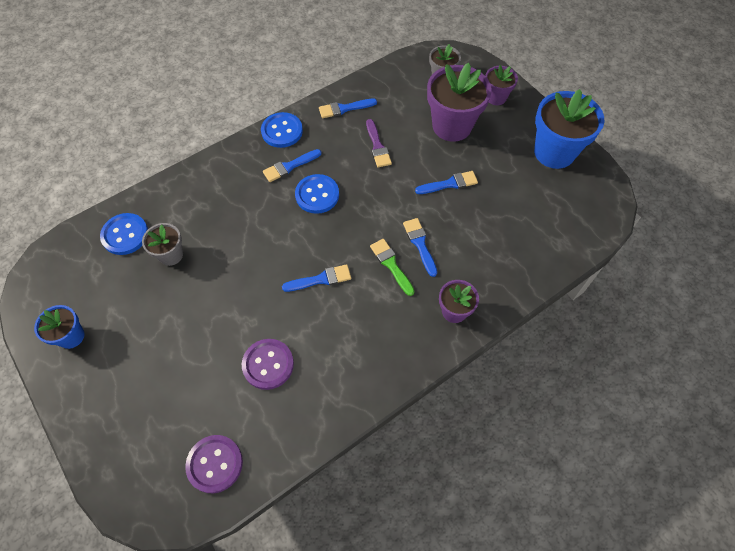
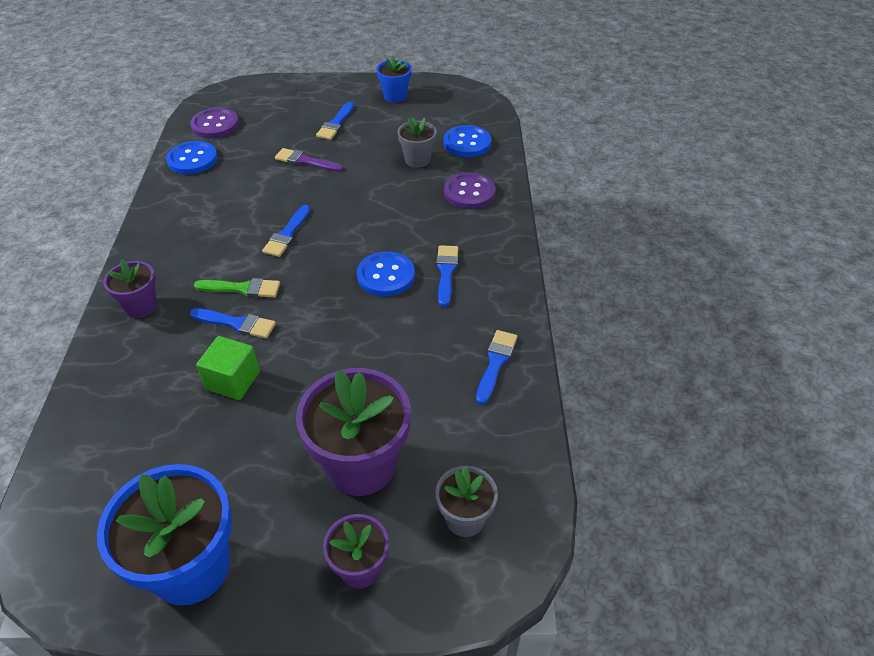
camera: 125 degrees right, 15 degrees down
purple button [242,339,294,390] -> purple button moved to [444,172,496,209]
blue button [261,112,303,148] -> blue button moved to [166,141,218,174]
purple brush [366,119,392,167] -> purple brush moved to [275,148,343,172]
blue brush [415,171,478,194] -> blue brush moved to [316,102,354,140]
none -> green cube [196,336,260,400]

